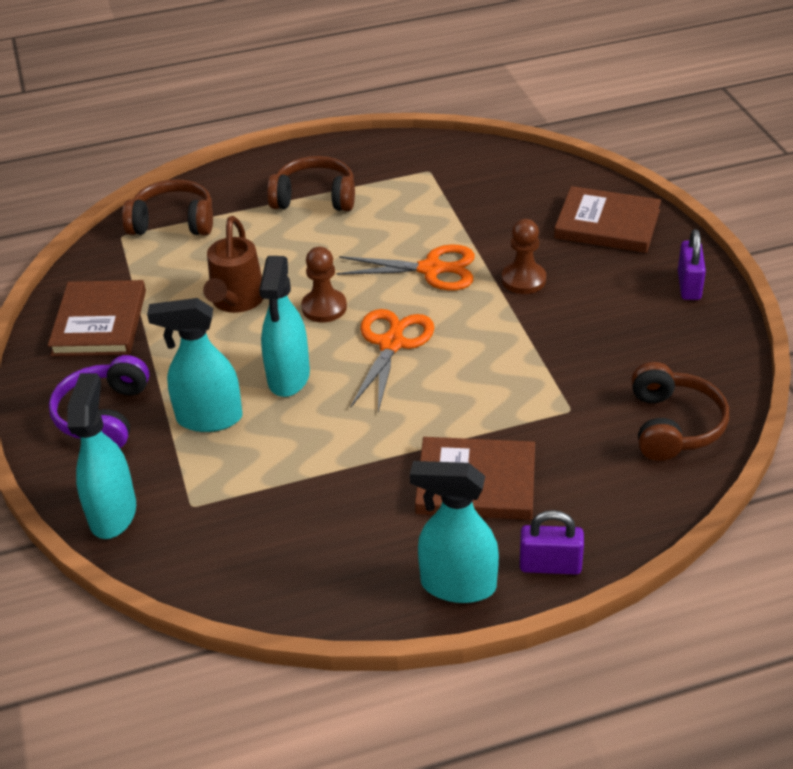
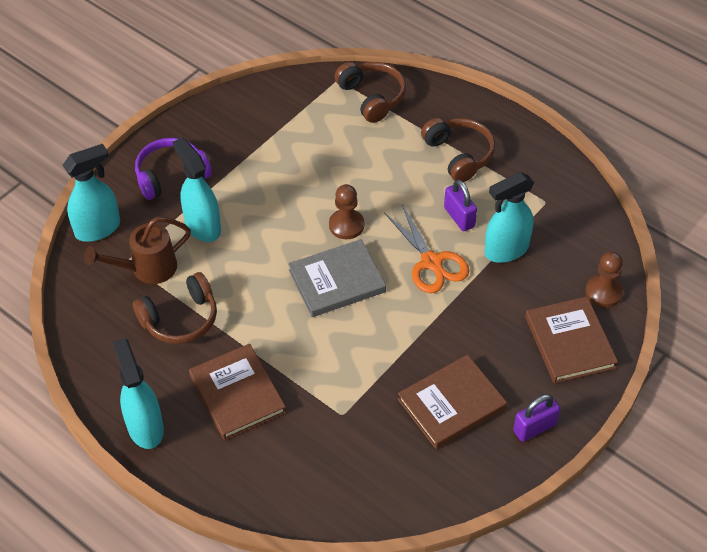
camera: 55 degrees right, 10 degrees up
brown book [48,280,146,356] -> brown book moved to [398,355,507,449]
brown watering can [203,216,263,313] -> brown watering can moved to [84,217,191,284]
turquoise spray bottle [259,256,310,397] -> turquoise spray bottle moved to [484,172,534,263]
orange scissors [350,309,434,412] -> grey book [288,239,386,317]
brown pawn [502,219,546,294] -> brown pawn moved to [585,252,623,307]
purple padlock [520,510,584,575] -> purple padlock moved to [444,180,477,231]
brown headphones [632,362,729,461] -> brown headphones moved to [133,272,217,344]

